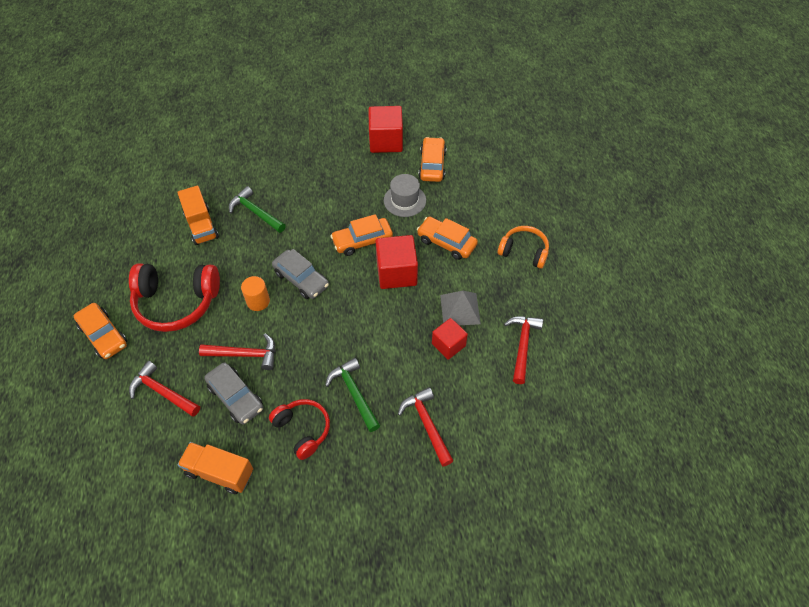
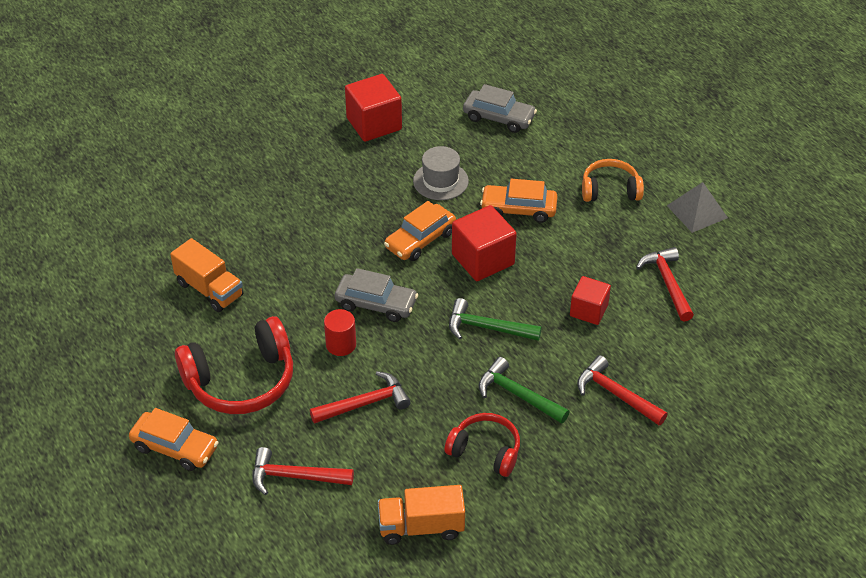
camera: 25 degrees left, 10 degrees down
grey car [204,362,263,424] -> grey car moved to [463,84,537,133]
green hammer [229,186,286,233] -> green hammer moved to [449,298,542,341]
orange cylinder [241,276,270,311] -> red cylinder [324,309,356,356]
orange car [418,137,446,182] -> none
grey pyramid [440,291,481,325] -> grey pyramid moved to [667,182,728,233]

